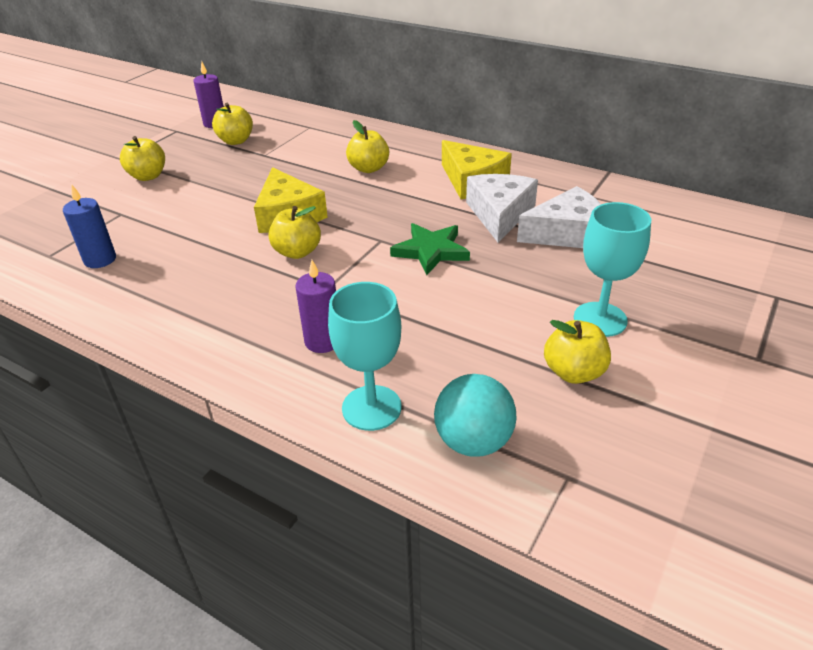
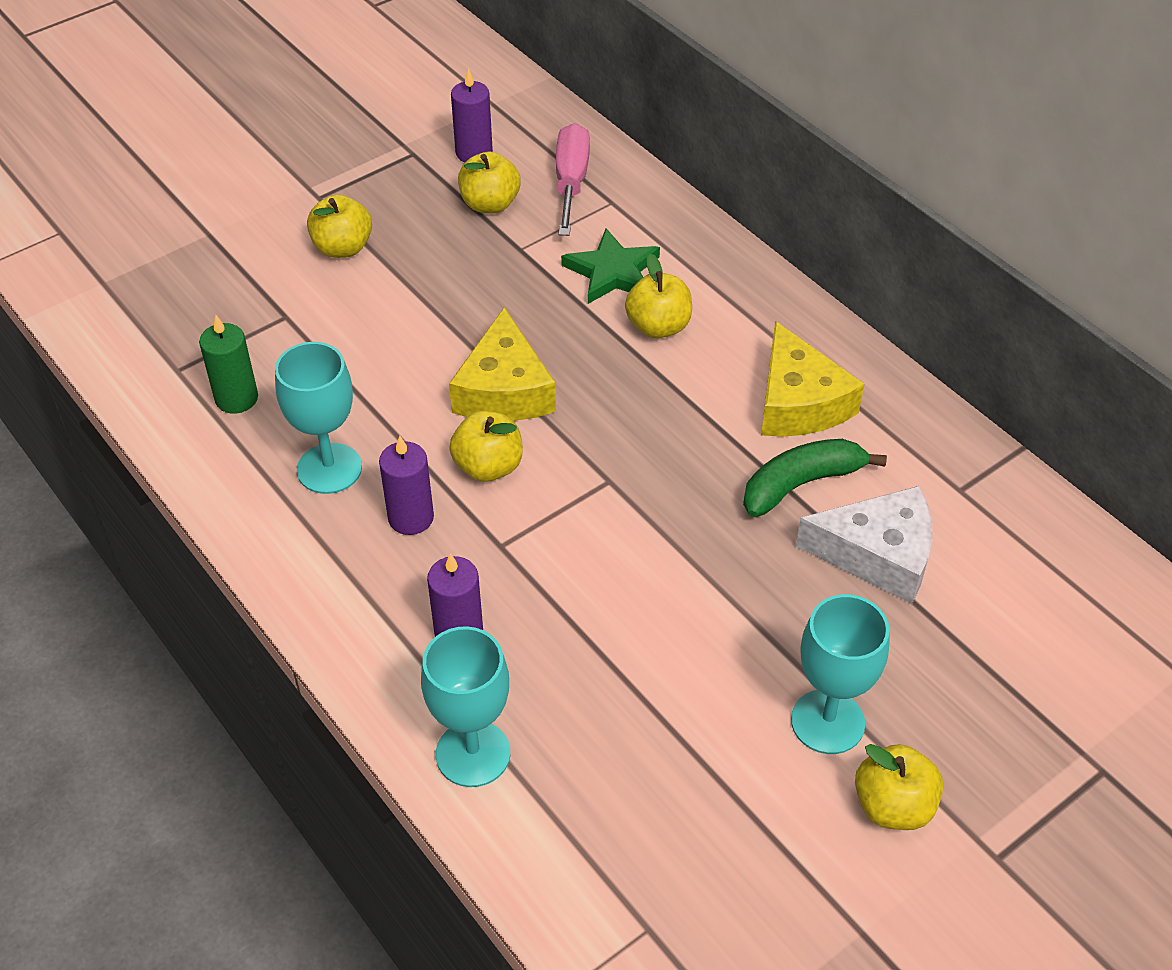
camera: 20 degrees right, 10 degrees up
blue candle [63,184,116,268] -> green candle [199,315,258,414]
green star [390,223,470,275] -> green star moved to [561,228,660,304]
turquoise ball [434,374,517,457] -> none
white cheese [466,174,538,242] -> green banana [743,439,887,517]
yellow apple [544,320,611,384] -> yellow apple moved to [855,744,943,830]
none -> turquoise goblet [275,342,362,494]
none -> purple candle [379,436,434,535]
none -> pink screwdriver [556,123,590,236]

